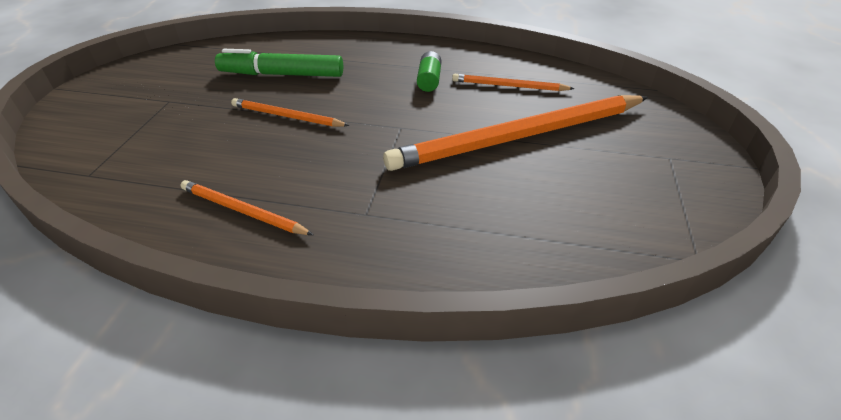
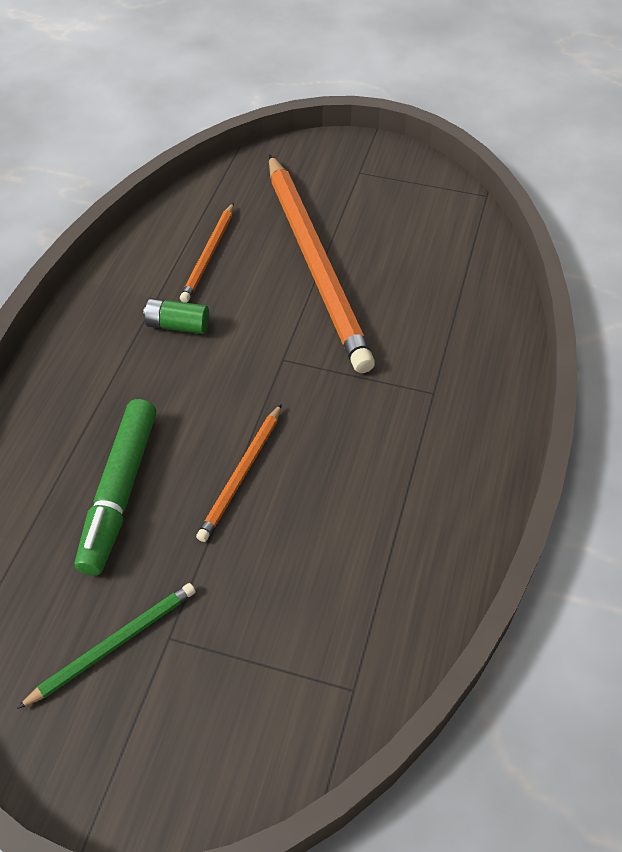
camera: 85 degrees left, 10 degrees up
orange pencil [181,180,313,235] -> none
none -> green pencil [17,583,196,709]

